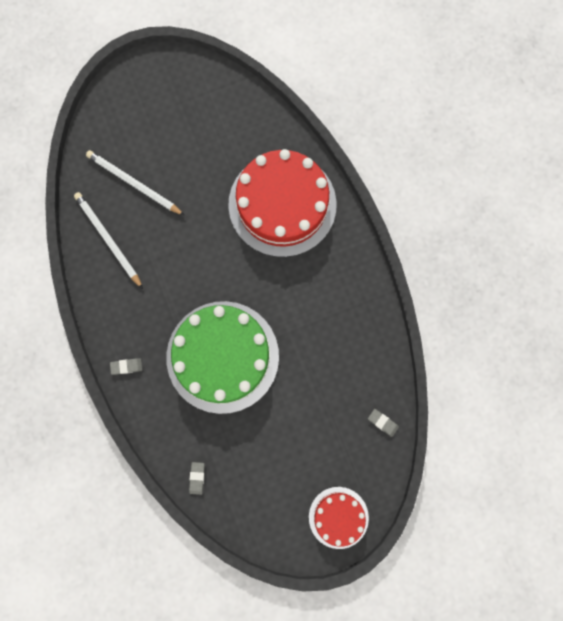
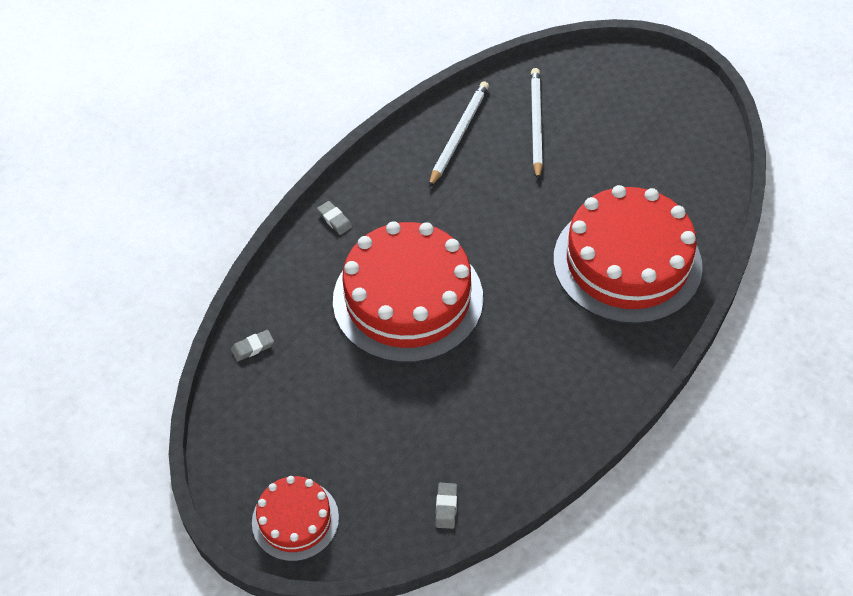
camera: 60 degrees right, 25 degrees down
green cake [166,301,279,414] -> red cake [333,221,483,363]

